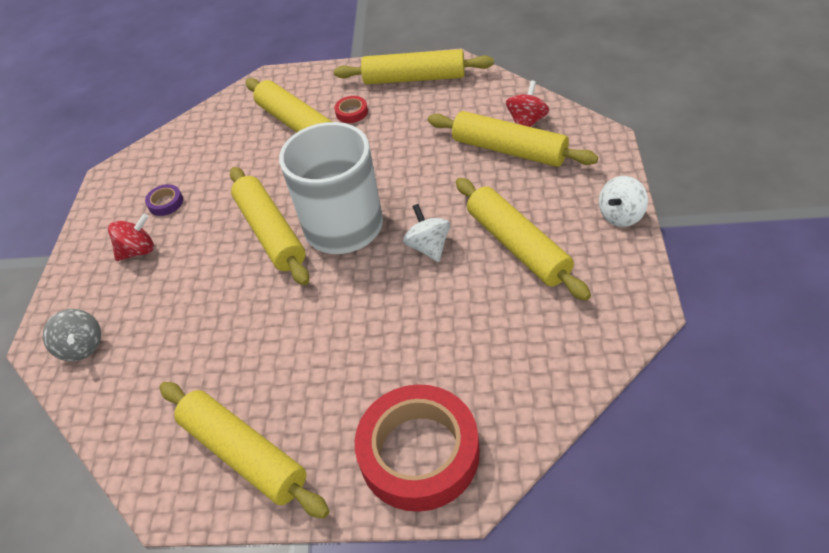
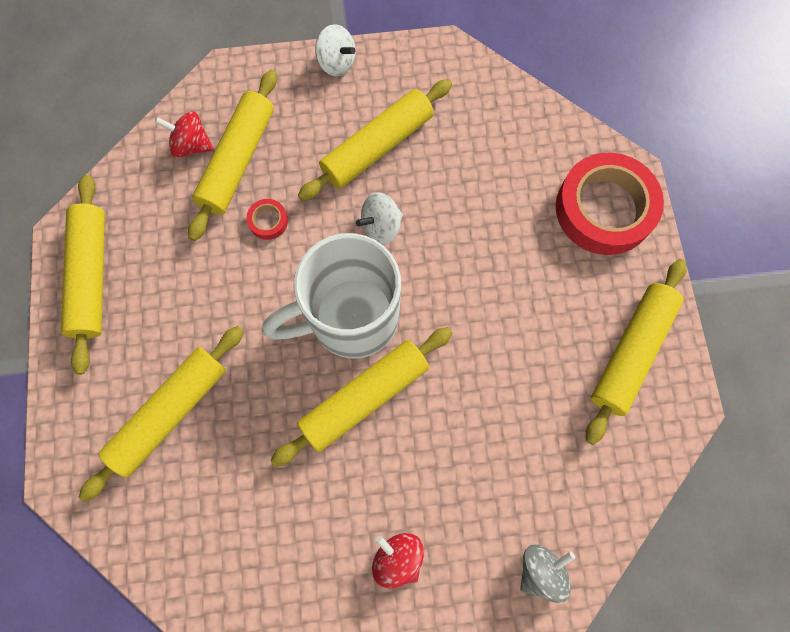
camera: 105 degrees left, 25 degrees up
purple tape [145,184,183,216] -> none
red tape [334,96,368,123] -> red tape moved to [246,199,288,240]

